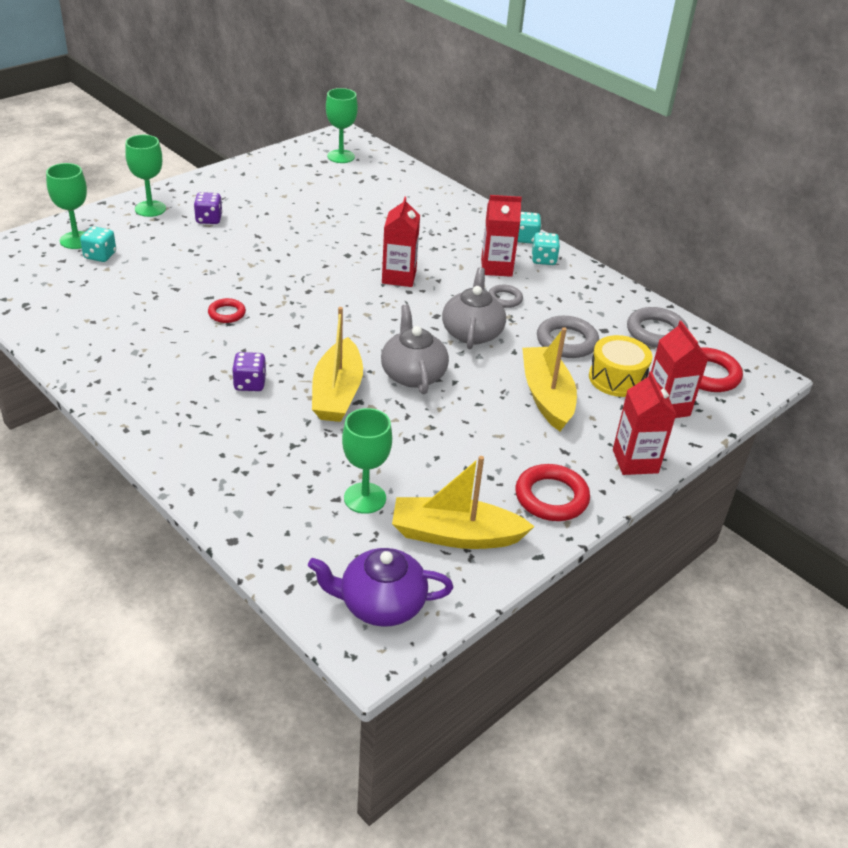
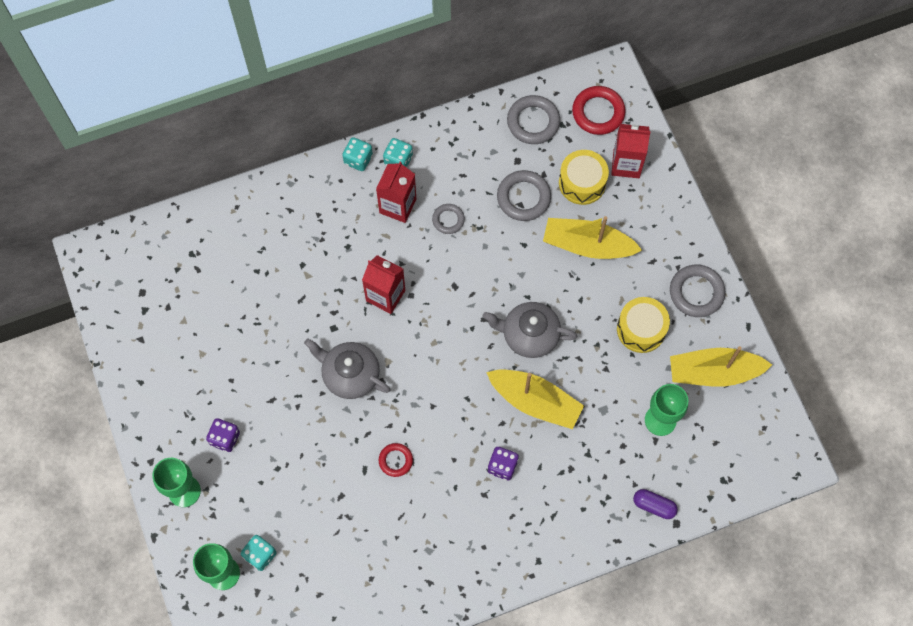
camera: 65 degrees left, 30 degrees up
purple teapot [308,548,453,627] -> none
green goblet [326,88,358,163] -> none
yellow boat [392,456,535,549] -> yellow boat turned 60 degrees clockwise [670,346,772,387]
grey teapot [442,267,506,349] -> grey teapot moved to [304,338,390,399]
red ring [515,464,590,521] -> grey ring [670,265,726,317]
red carton [613,371,676,475] -> none
none -> yellow drum [617,297,670,353]
none -> purple capsule [633,489,678,519]

